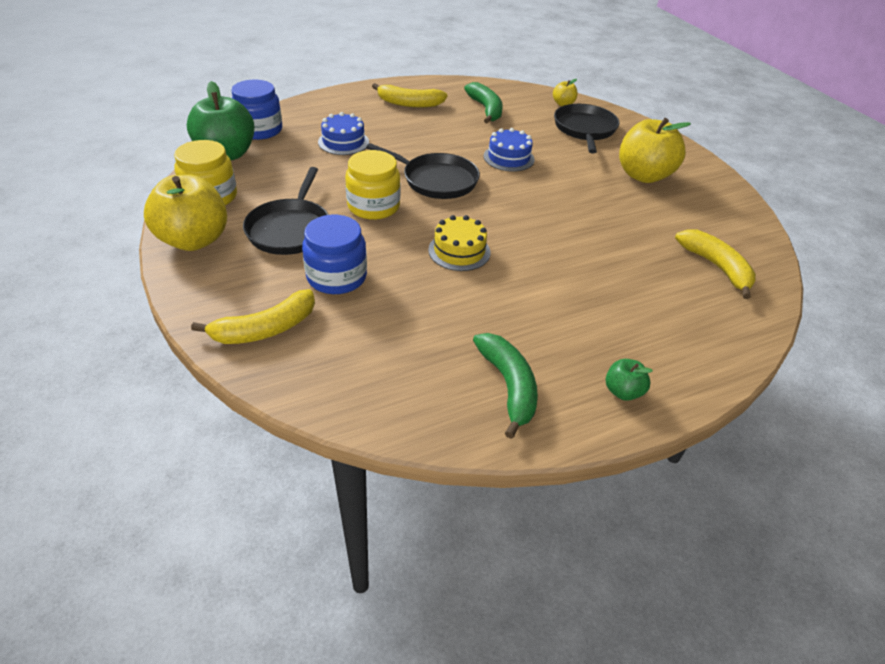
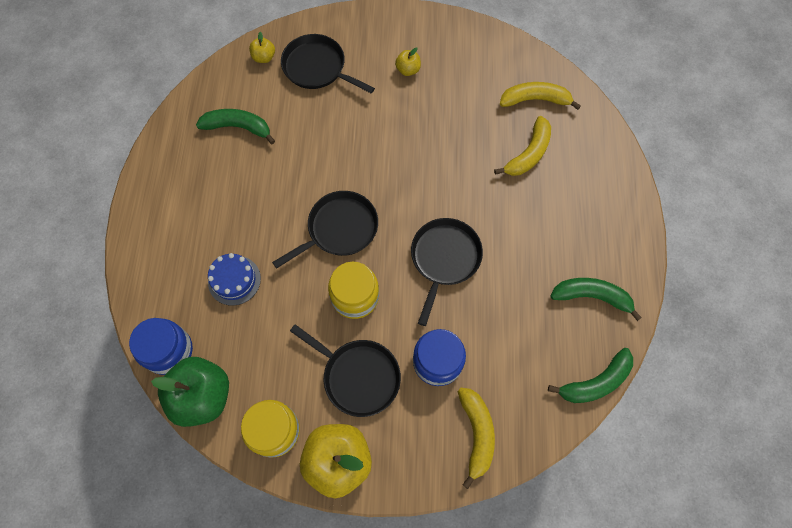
camera: 60 degrees left, 25 degrees up
yellow banana [372,83,447,108] -> yellow banana moved to [494,116,551,176]
yellow cake [428,215,491,271] -> black pan [411,218,483,326]
blue cake [483,128,534,172] -> none
green apple [606,359,653,401] -> none
yellow apple [619,118,691,183] -> yellow apple [395,47,421,76], size x0.46
none -> green banana [548,348,633,403]

